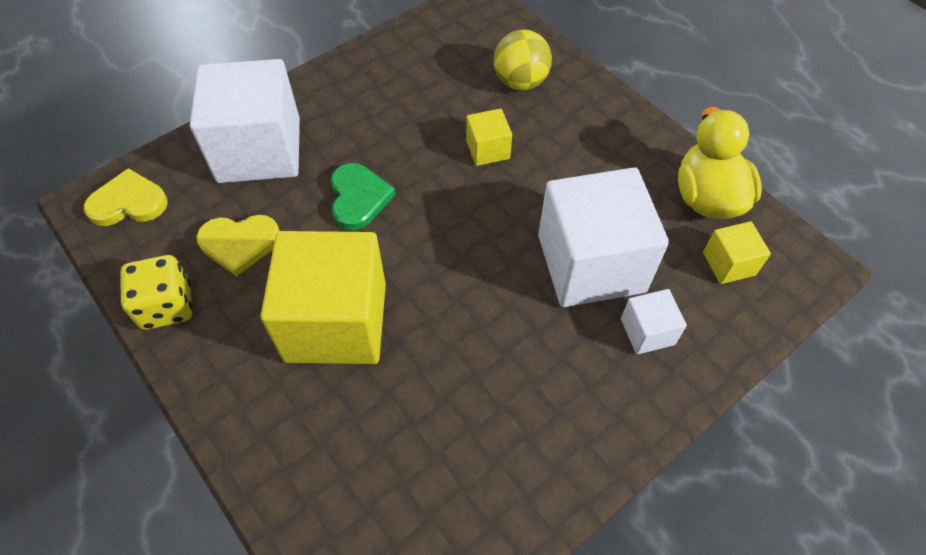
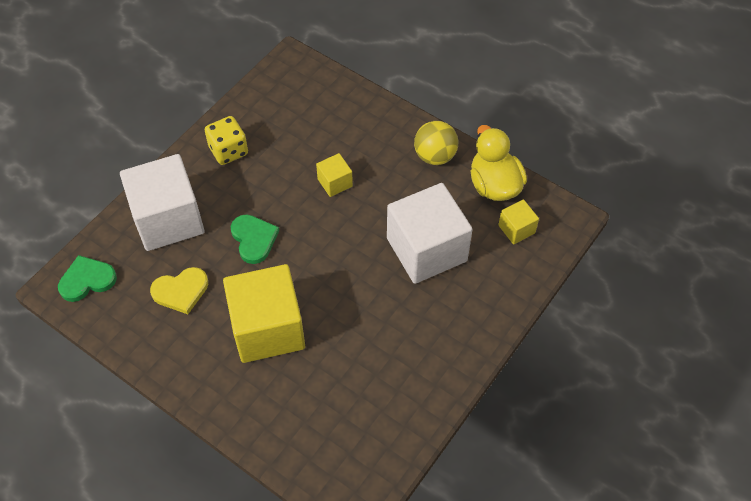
camera: 15 degrees left, 0 degrees up
yellow heart [84,168,168,226] -> green heart [58,255,117,302]
yellow dice [120,255,192,330] -> yellow dice moved to [205,116,248,165]
yellow ball [494,30,552,91] -> yellow ball moved to [414,121,458,165]
white cube [621,289,687,354] -> none

